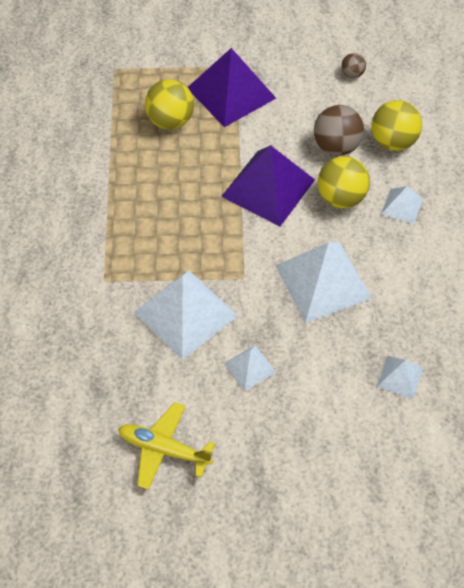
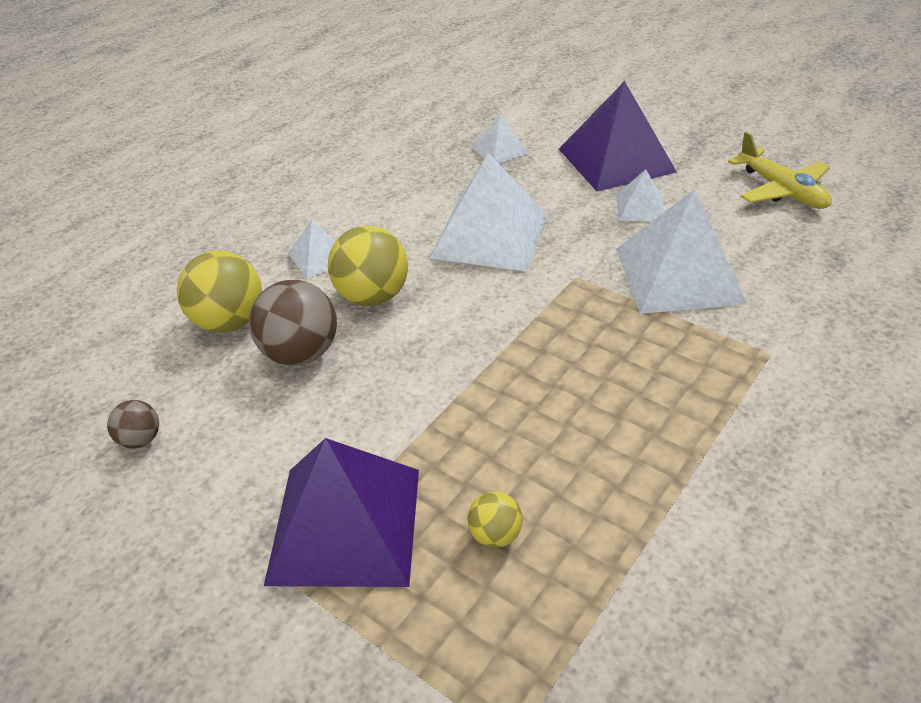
camera: 140 degrees left, 15 degrees down
yellow ball [145,79,194,129] -> yellow ball [467,492,523,548], size x0.52
purple pyramid [221,145,315,226] -> purple pyramid moved to [559,81,677,191]

